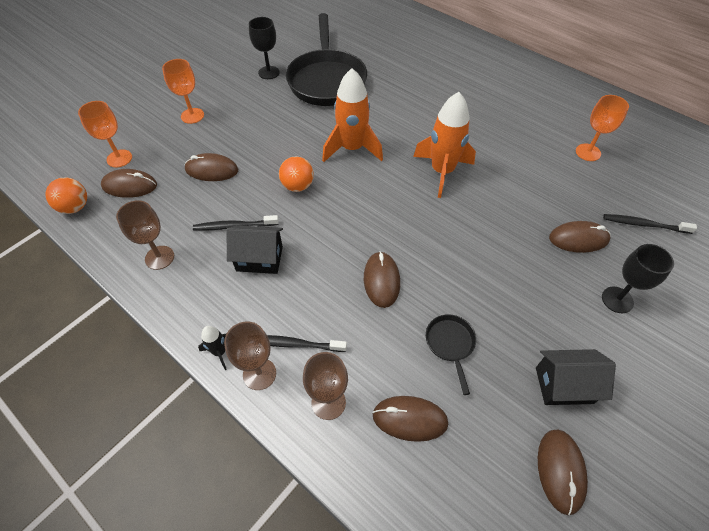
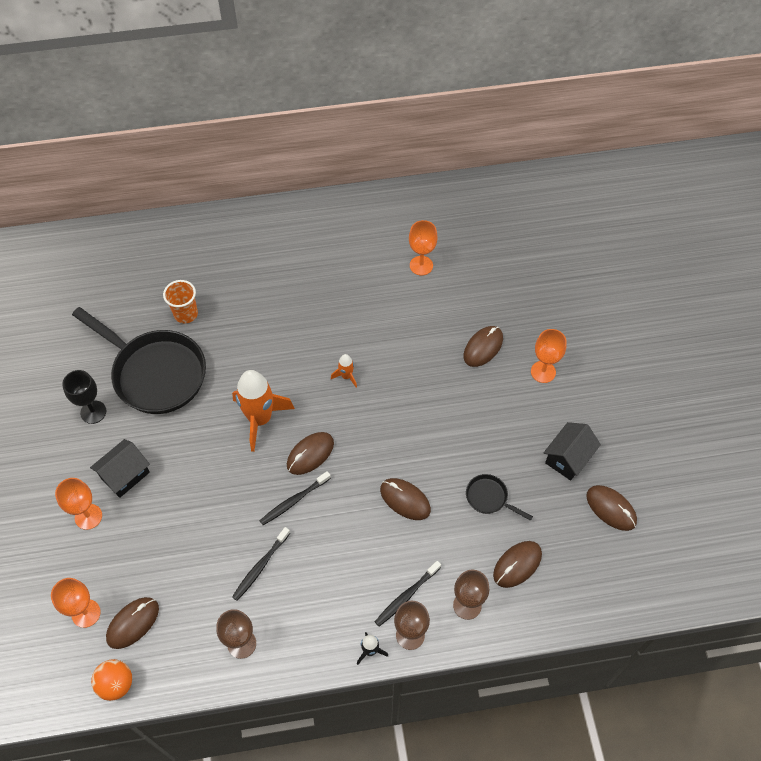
camera: 50 degrees left, 5 degrees up
brown mouse [184,153,238,181] -> brown mouse moved to [287,432,334,475]
black house [227,225,283,274] -> black house moved to [90,439,150,498]
orange ball [279,157,314,192] -> none
orange rocket [413,92,476,198] -> orange rocket [331,354,357,387], size x0.46
black goblet [602,244,674,313] -> orange goblet [531,329,567,383]
black toothbrush [603,214,697,234] -> black toothbrush moved to [259,471,331,525]
none -> orange cup [163,280,198,323]

